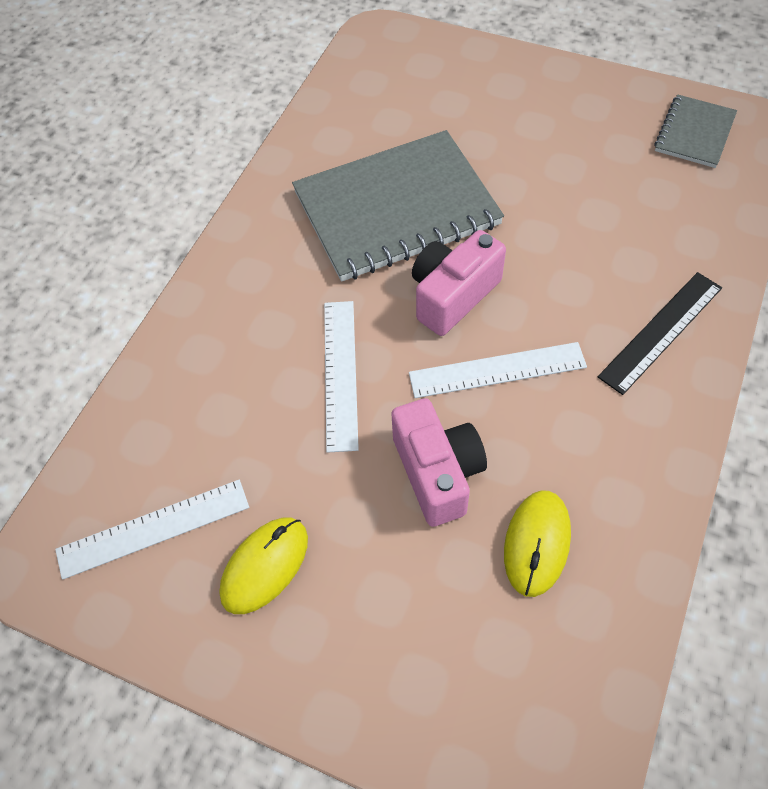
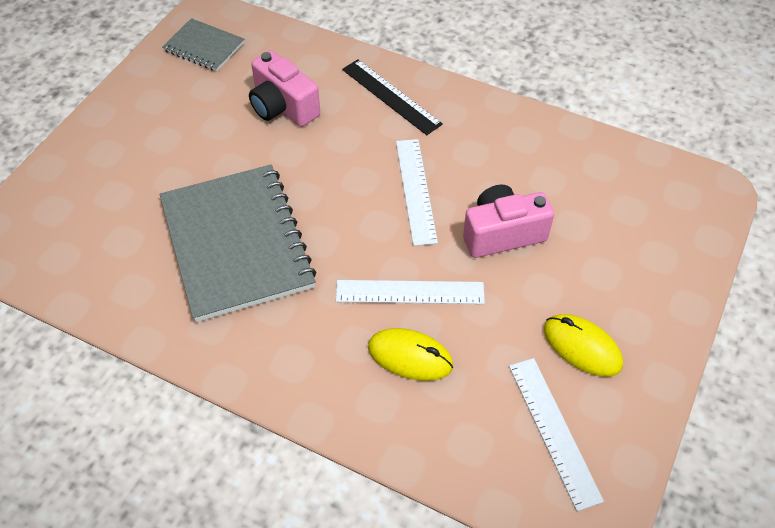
camera: 90 degrees left, 5 degrees down
pink camera [412,230,506,336] -> pink camera moved to [249,50,320,127]
yellow mouse [504,490,571,597] -> yellow mouse moved to [368,328,453,381]

